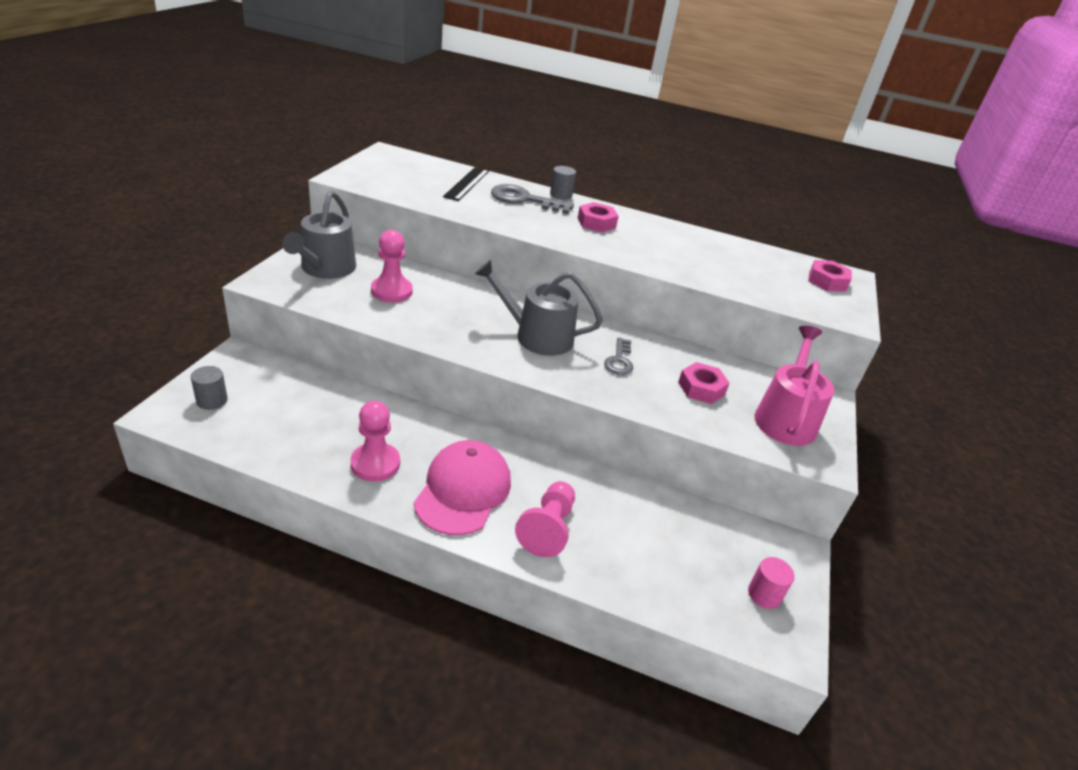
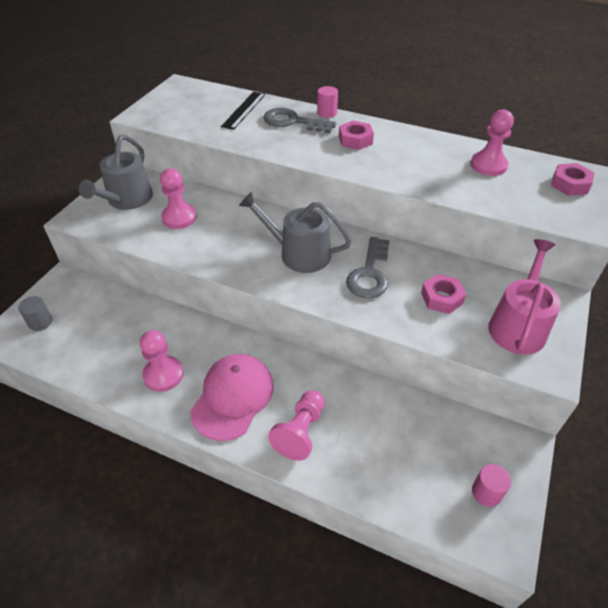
camera: 10 degrees right, 10 degrees up
grey cylinder [550,166,576,200] -> pink cylinder [317,86,338,118]
grey key [604,337,633,375] -> grey key [346,237,390,298], size x1.60
none -> pink pawn [471,109,514,176]

